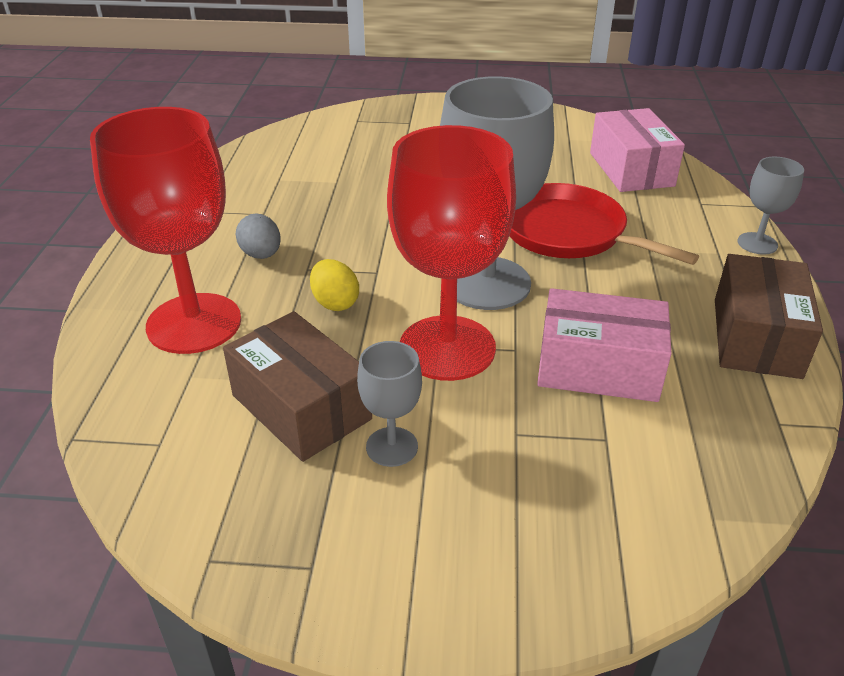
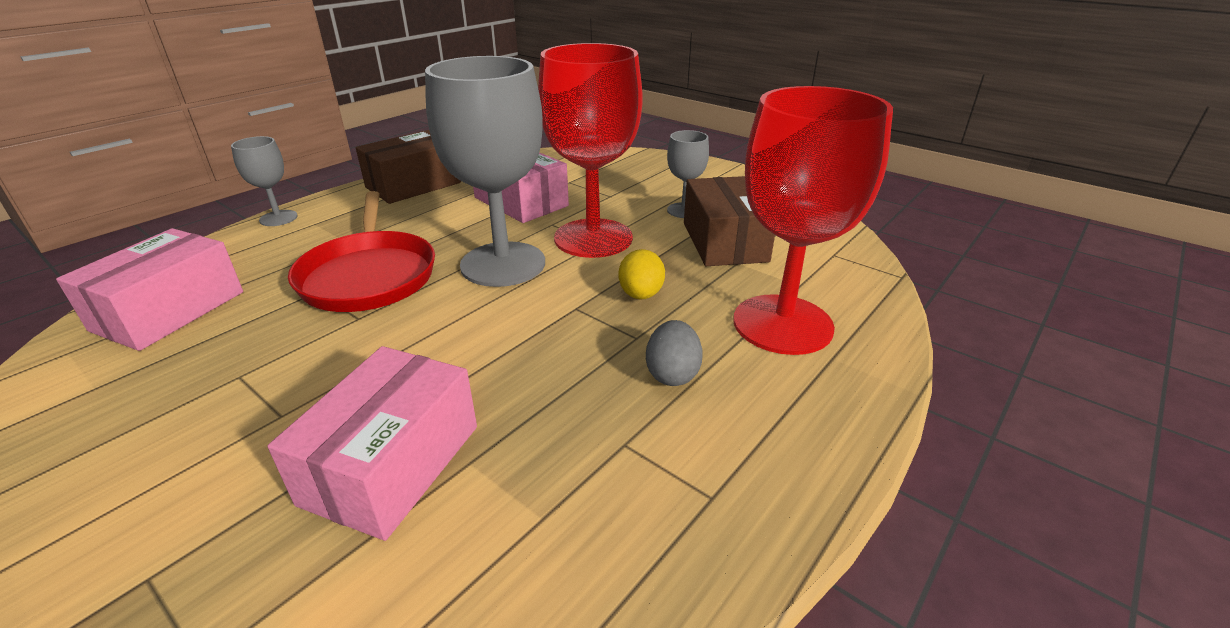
camera: 145 degrees left, 5 degrees down
none -> pink box [267,346,477,541]

